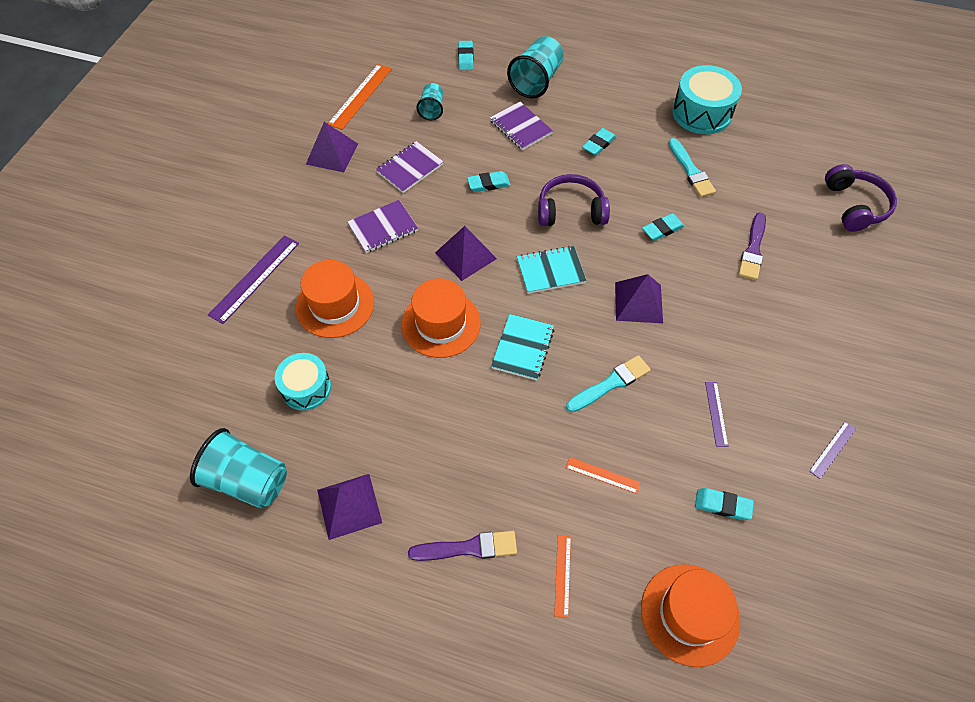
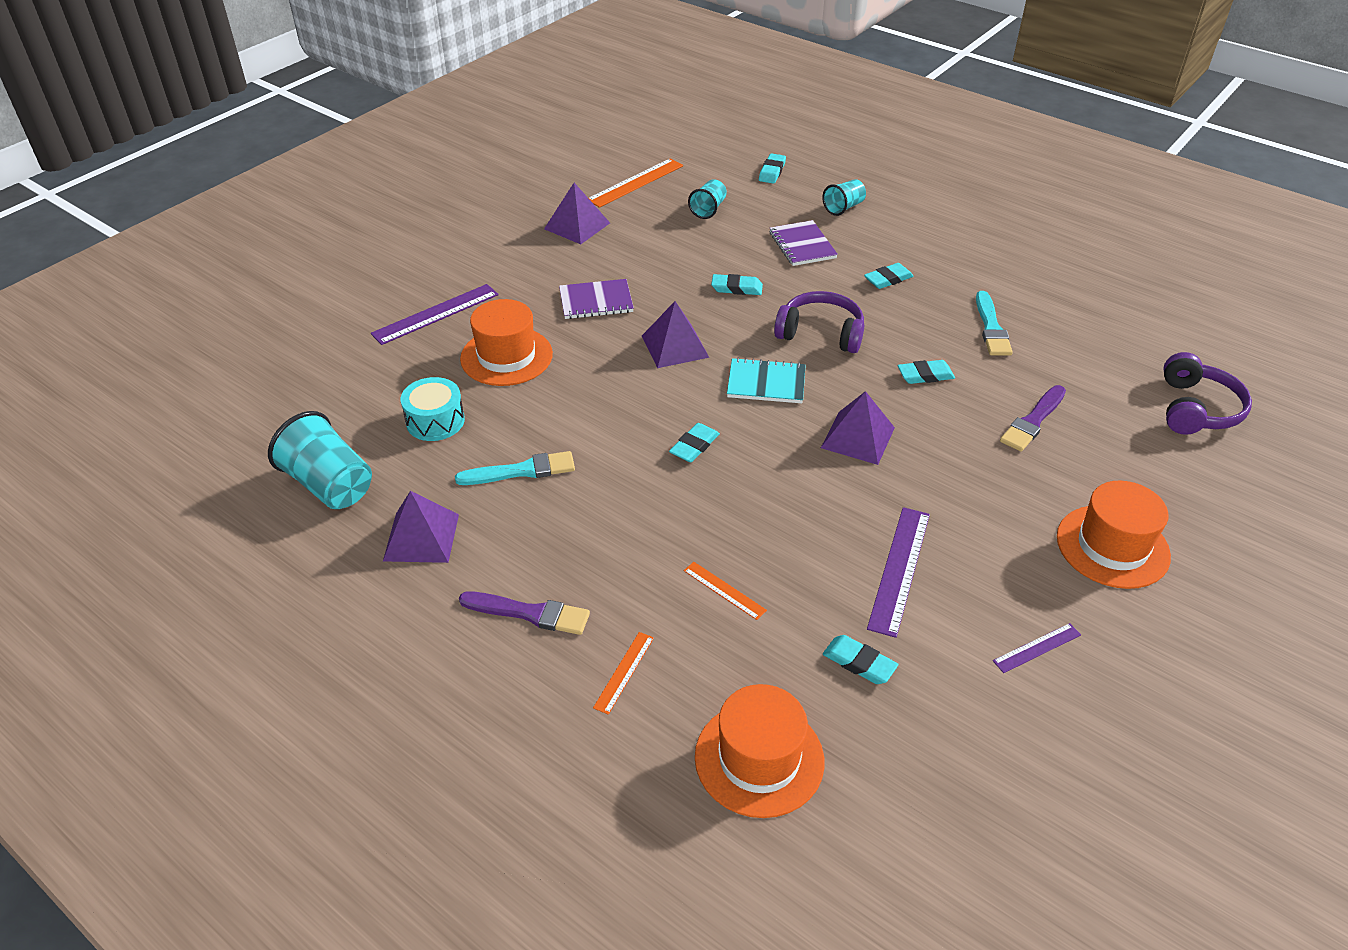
camera: 20 degrees right, 15 degrees down
purple notebook [376,141,444,193] -> none
orange hat [401,278,481,358] -> orange hat moved to [1057,481,1171,589]
turquoise notebook [491,314,554,380] -> turquoise eraser [669,423,720,462]
turquoise cup [507,36,564,99] -> turquoise cup [822,179,866,216], size x0.58
turquoise brush [566,355,651,412] -> turquoise brush moved to [455,451,575,485]
turquoise drum [672,65,742,134] -> none
purple ruler [705,382,728,447] -> purple ruler [867,507,930,638], size x1.81

